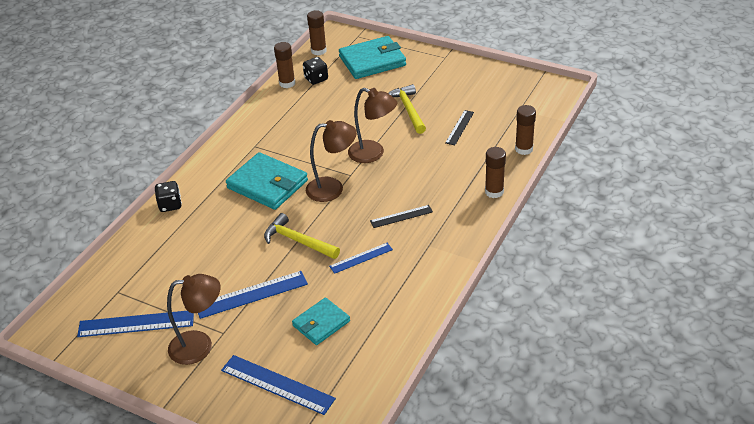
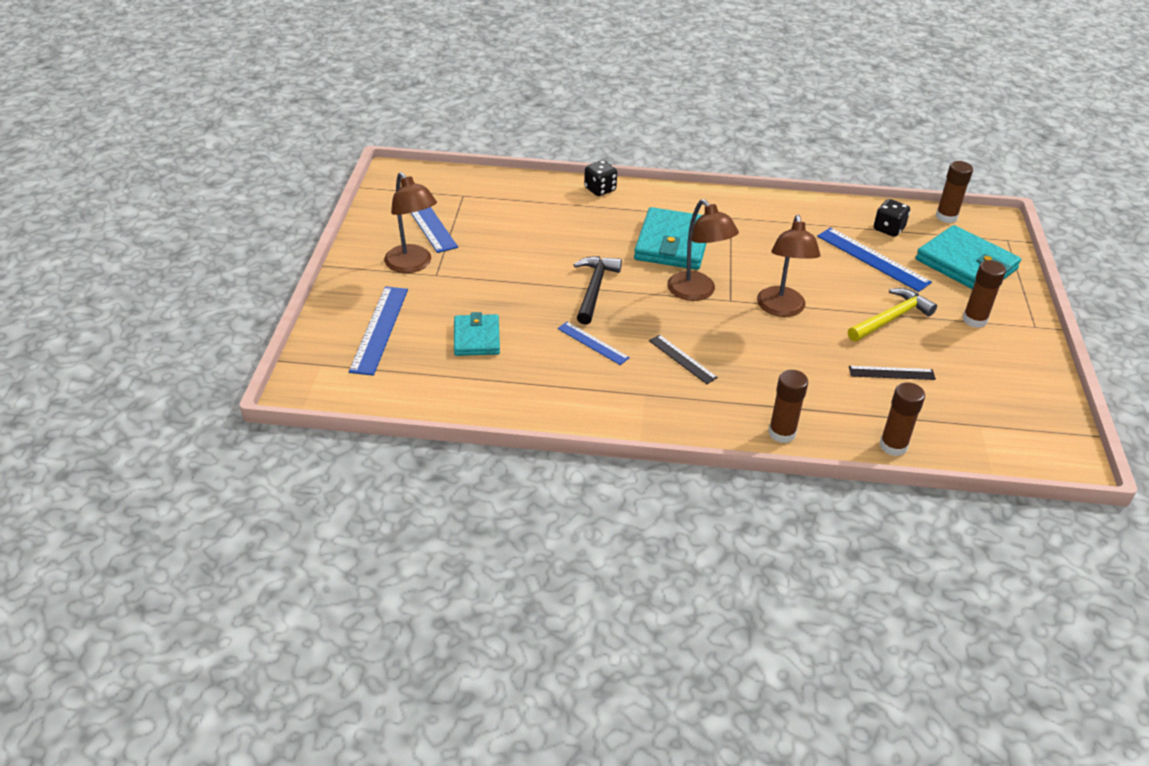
camera: 65 degrees right, 0 degrees up
blue ruler [198,271,308,319] -> blue ruler moved to [817,227,932,292]
yellow hammer [264,213,340,259] -> black hammer [573,256,622,325]
brown glue stick [274,42,295,88] -> brown glue stick moved to [963,260,1006,328]
turquoise wallet [292,298,350,345] -> turquoise wallet turned 60 degrees clockwise [454,312,500,356]

